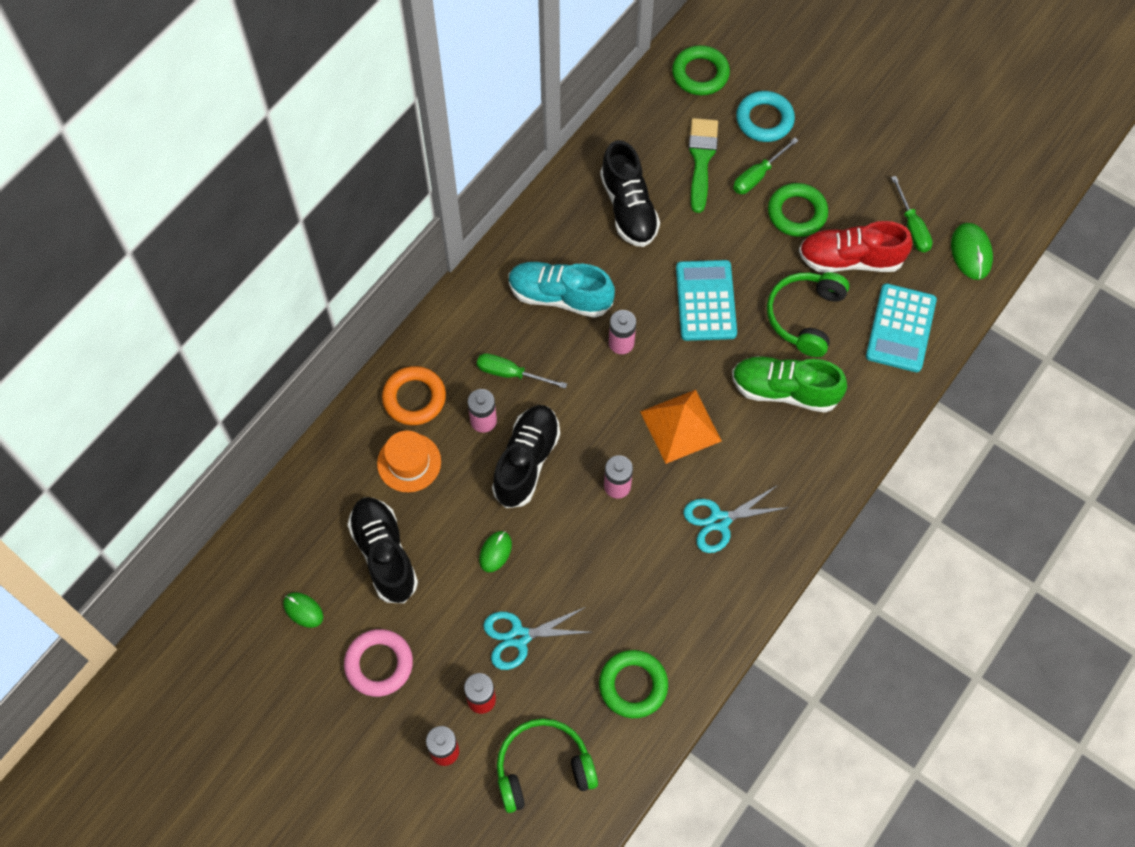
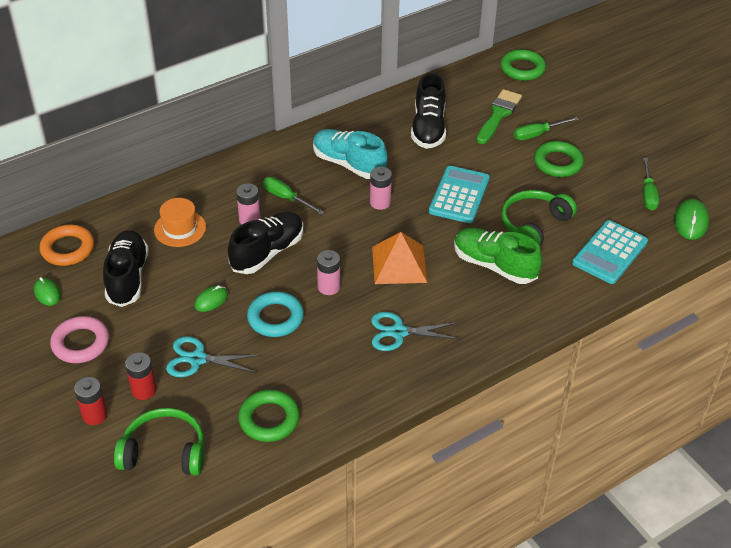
camera: 20 degrees right, 20 degrees down
orange ring [382,366,446,425] -> orange ring moved to [39,225,94,266]
turquoise ring [736,91,795,142] -> turquoise ring moved to [247,292,304,337]
red shoe [799,221,913,273] -> none

